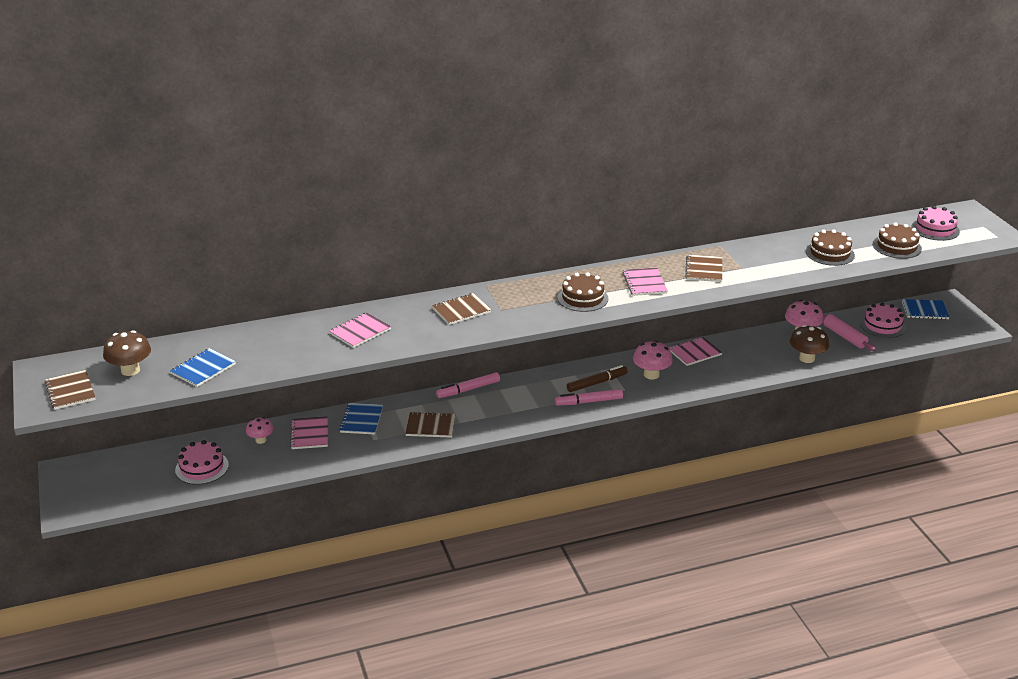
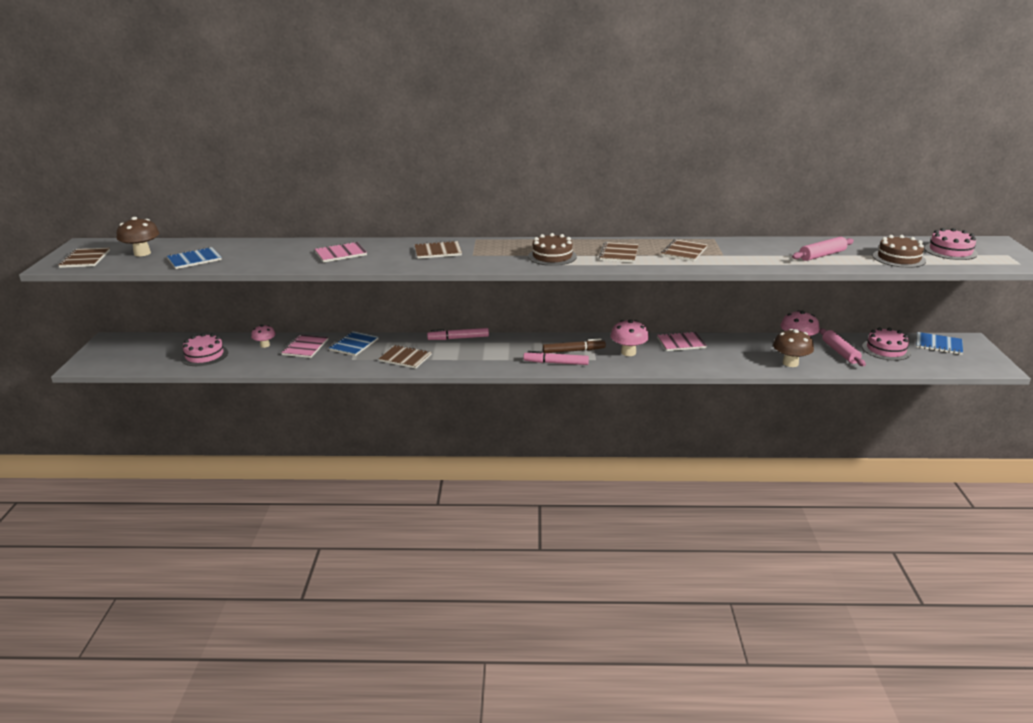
camera: 20 degrees right, 5 degrees down
pink notebook [622,268,668,296] -> brown notebook [599,242,639,263]
brown cake [806,229,855,266] -> pink rolling pin [792,237,854,261]

